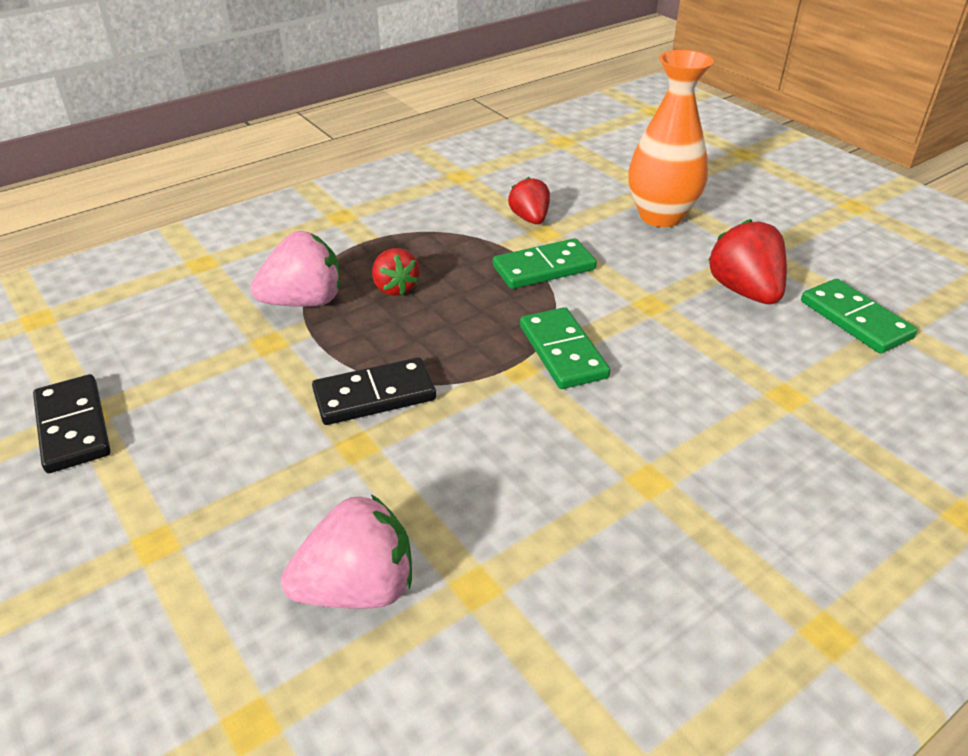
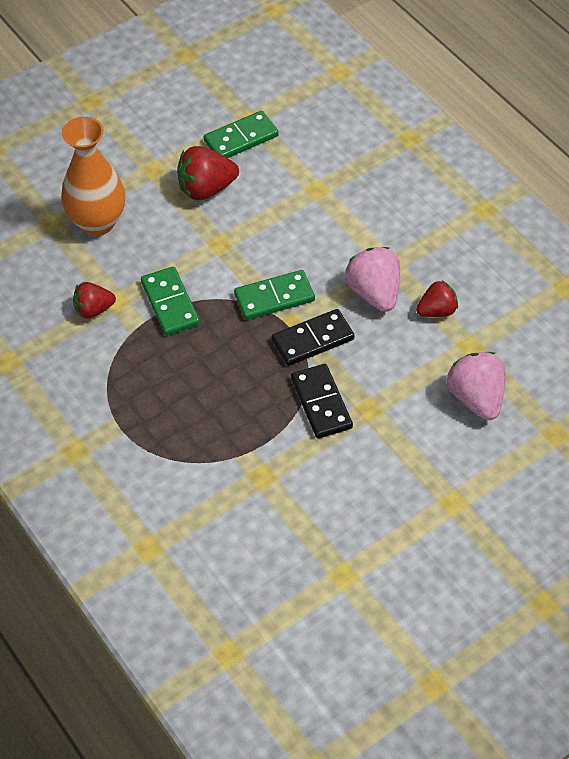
camera: 90 degrees left, 15 degrees up
black domino [33,374,110,473] -> black domino moved to [271,309,355,366]
pink strawberry [250,231,340,307] -> pink strawberry moved to [345,247,400,312]
red strawberry [372,248,419,296] -> red strawberry moved to [416,280,458,317]

